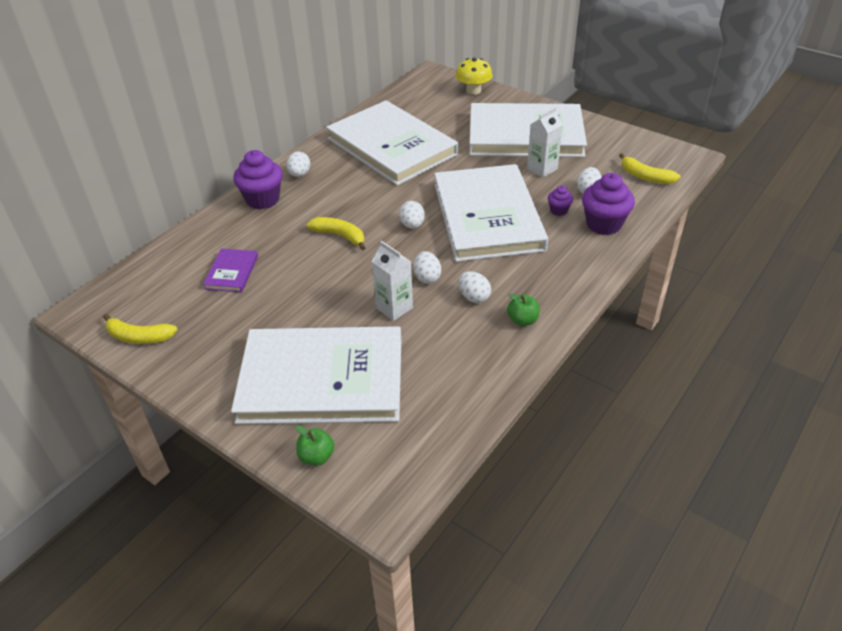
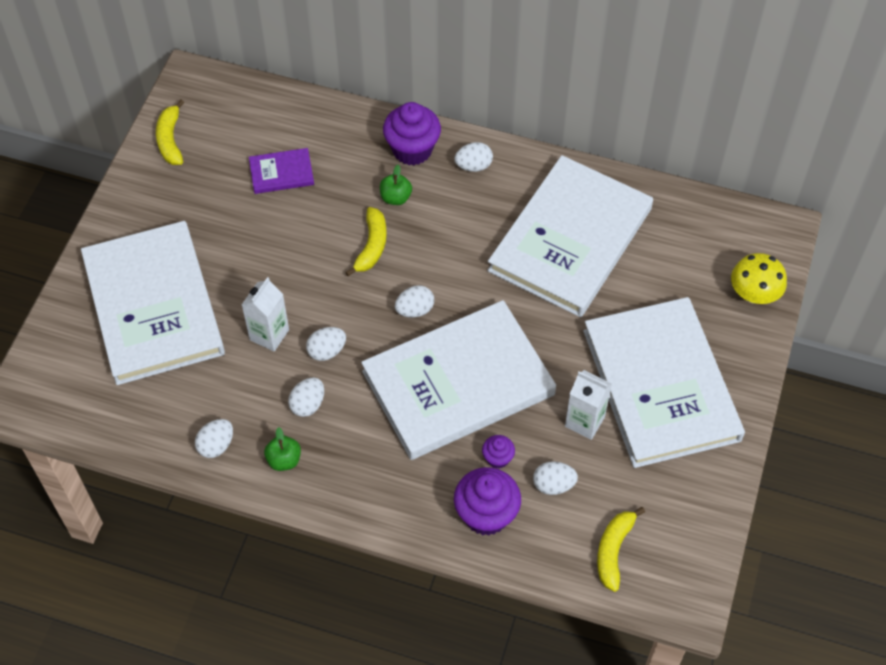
camera: 70 degrees right, 15 degrees up
green apple [296,425,334,466] -> green apple moved to [380,165,412,205]
none -> white egg [195,419,233,458]

